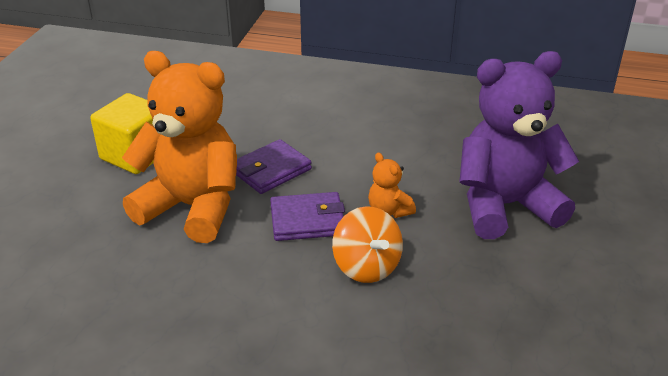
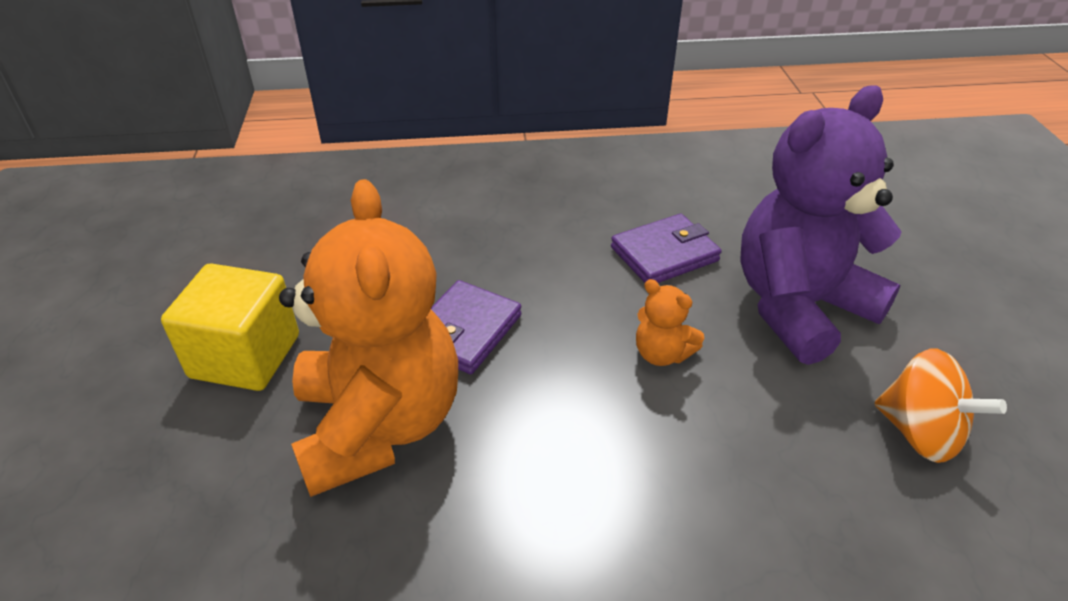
camera: 20 degrees left, 5 degrees up
orange teddy bear [122,51,237,243] -> orange teddy bear turned 75 degrees clockwise [279,179,458,497]
purple wallet [270,192,345,241] -> purple wallet moved to [611,214,722,283]
orange spinning top [332,206,403,283] -> orange spinning top moved to [875,348,1007,463]

